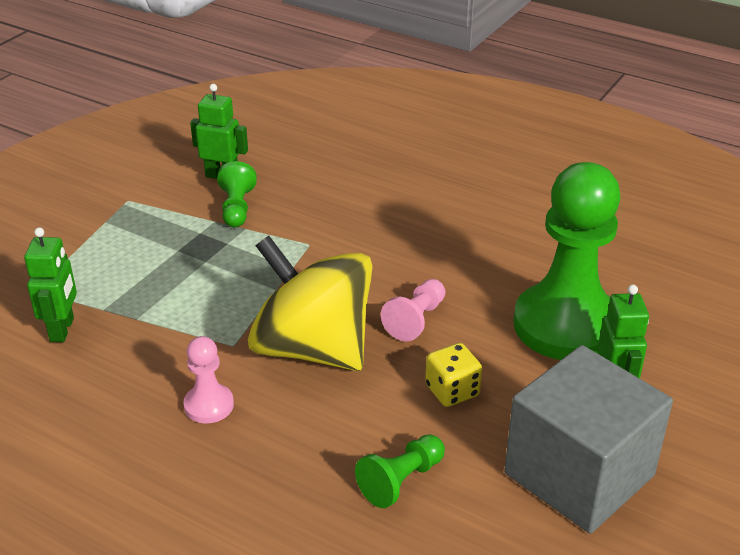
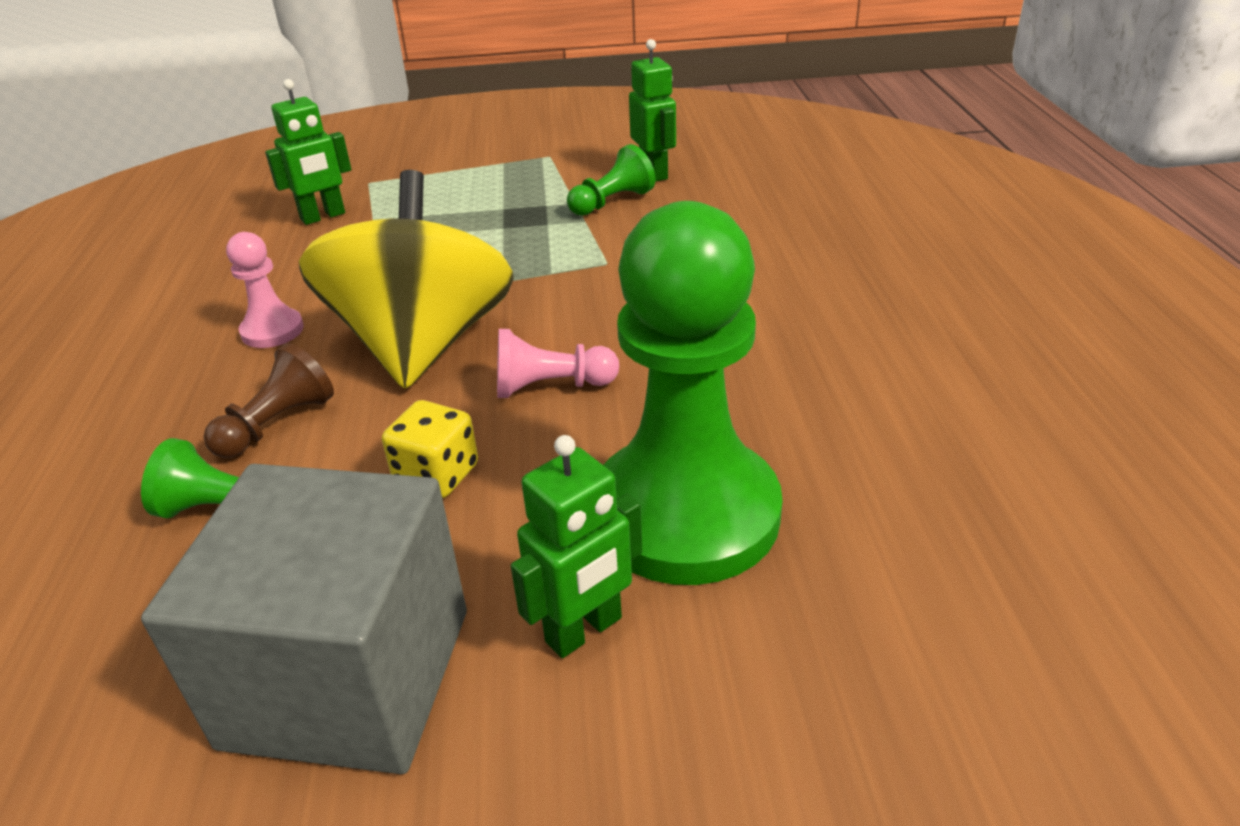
camera: 55 degrees right, 0 degrees up
none -> brown pawn [204,343,334,458]

